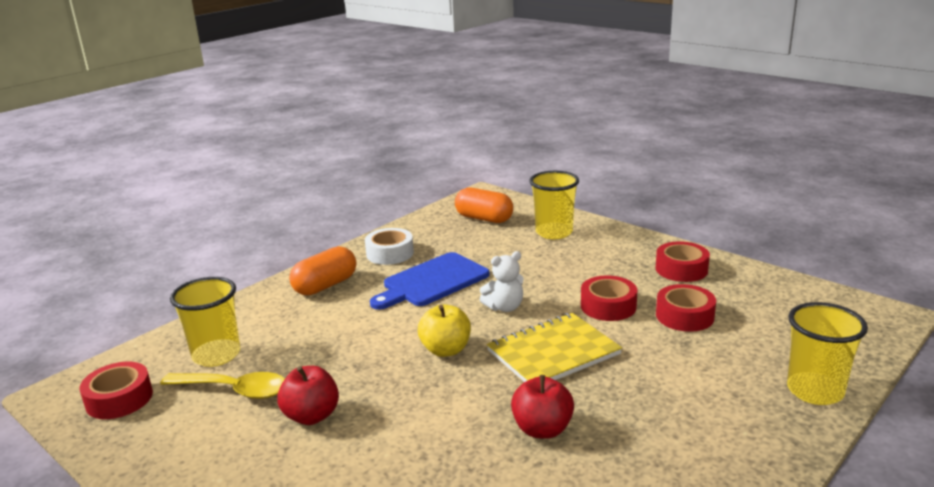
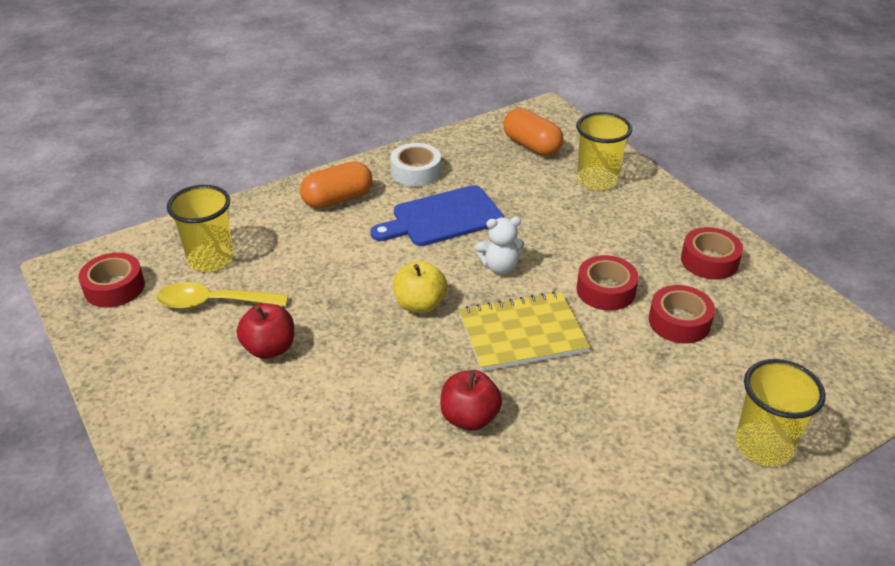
camera: 15 degrees right, 15 degrees up
yellow spoon [160,372,285,399] -> yellow spoon turned 150 degrees clockwise [157,282,288,309]

